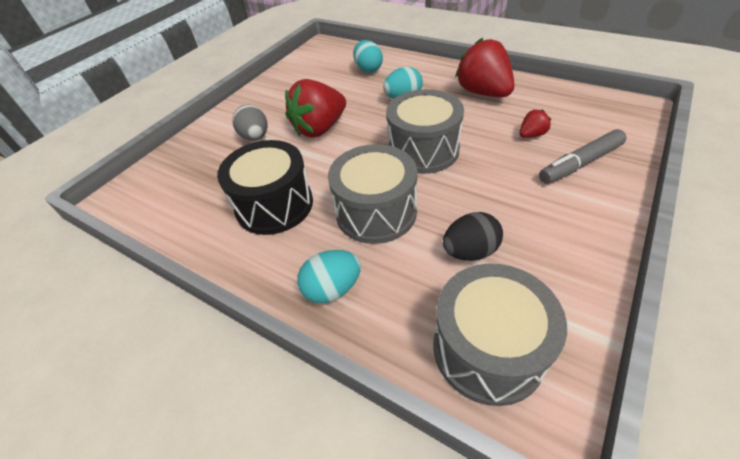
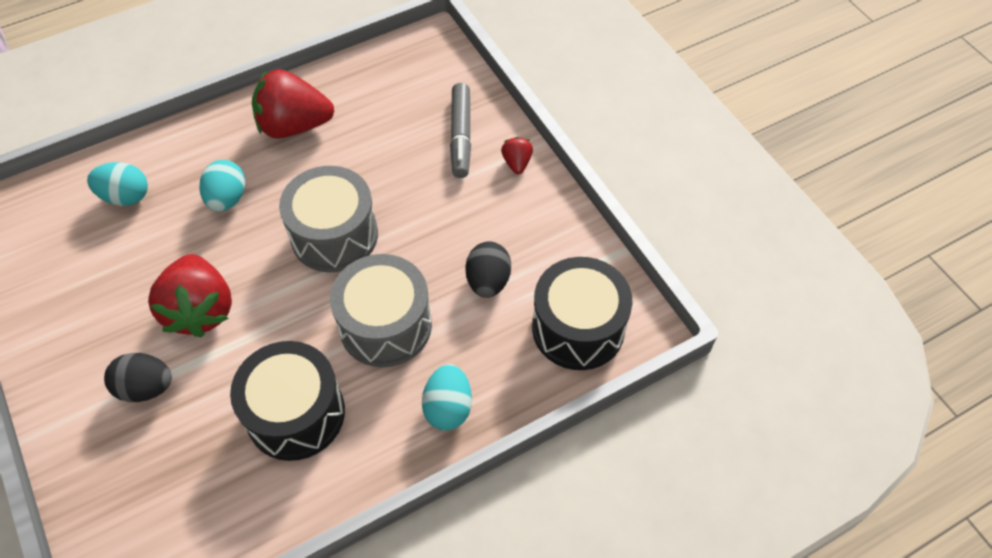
camera: 65 degrees left, 10 degrees up
grey egg [232,104,268,141] -> black egg [104,353,172,402]
grey drum [434,264,567,406] -> black drum [532,257,633,370]
red strawberry [519,109,551,138] -> red strawberry moved to [501,137,533,174]

